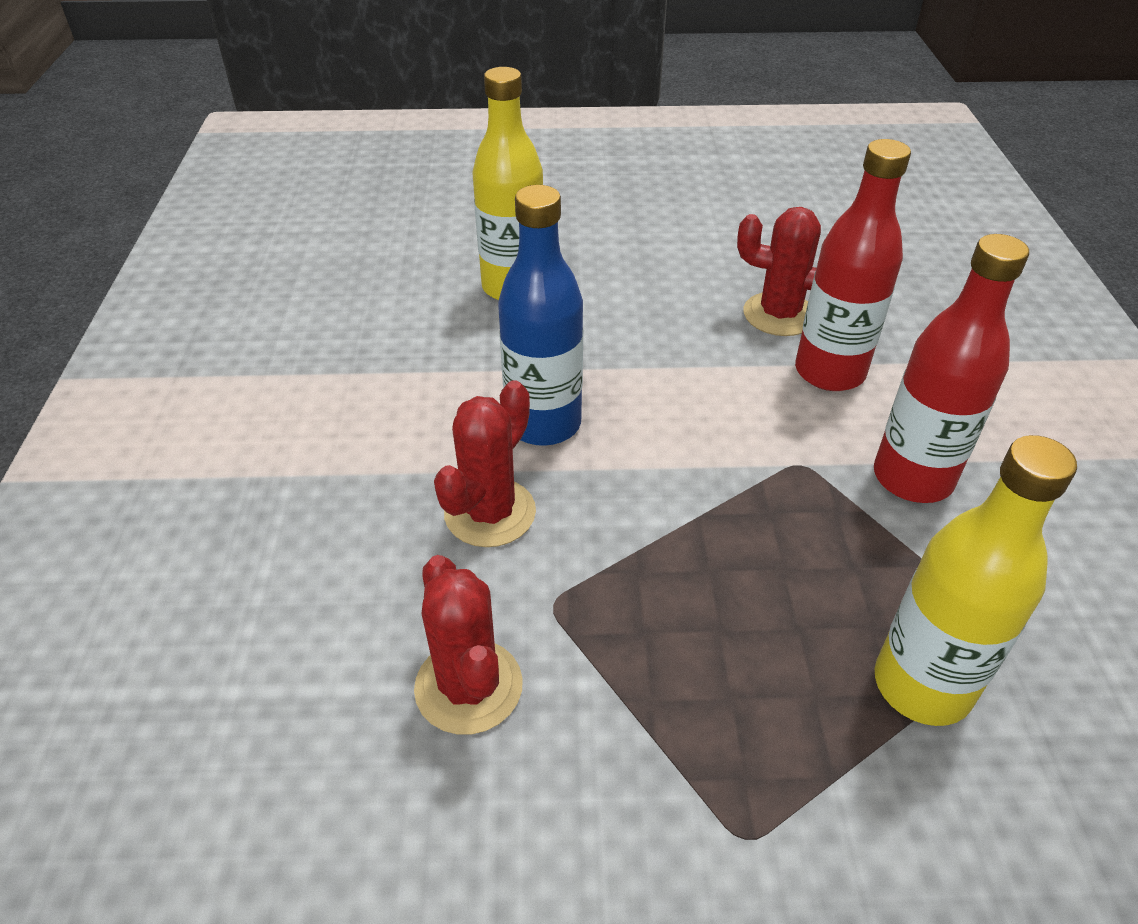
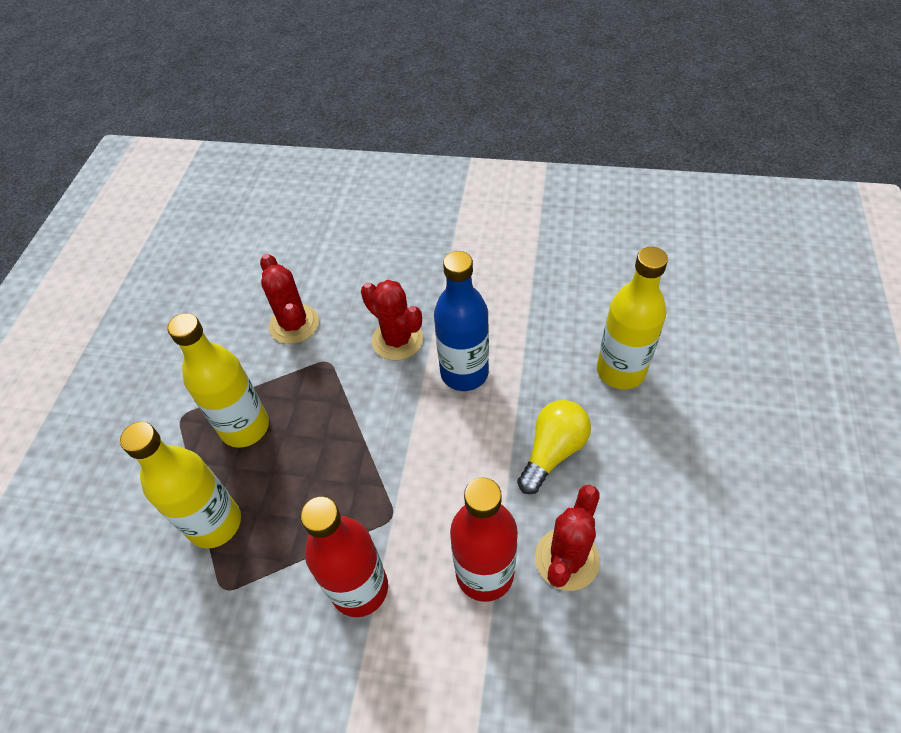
camera: 105 degrees right, 10 degrees up
red cactus [414,555,523,735] -> red cactus turned 75 degrees clockwise [260,254,319,344]
none -> yellow bottle [167,313,269,448]
none -> yellow light bulb [517,400,591,494]

